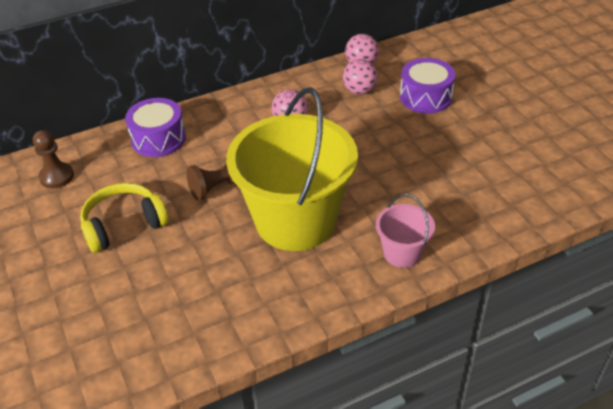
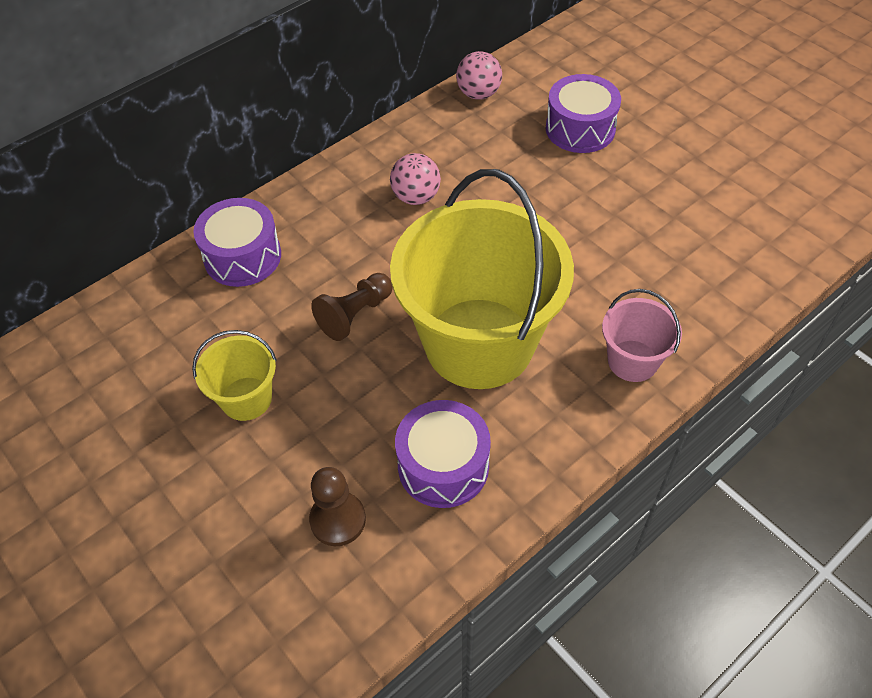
camera: 15 degrees left, 10 degrees up
brown pawn [33,130,74,188] -> brown pawn moved to [309,467,366,546]
yellow headphones [80,183,169,253] -> yellow bucket [192,330,277,421]
pink ball [343,59,378,94] -> none
none -> purple drum [395,400,491,508]

